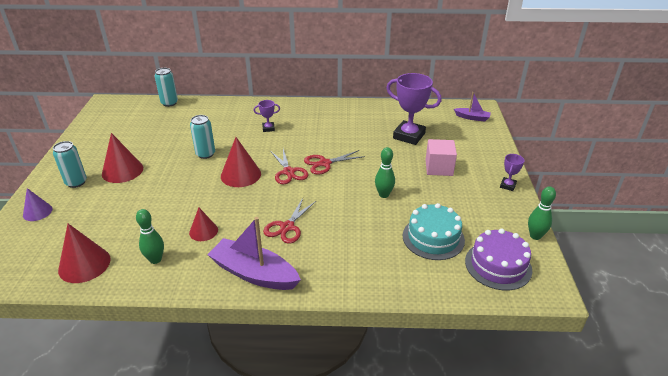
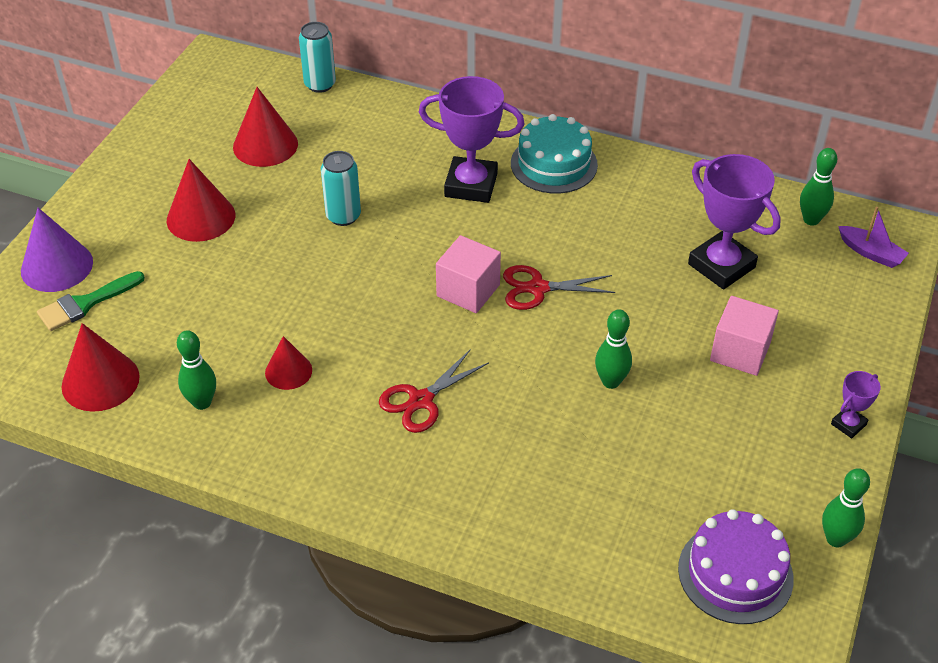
camera: 20 degrees right, 10 degrees up
purple cone [23,188,52,221] -> purple cone [21,208,93,292], size x1.62
turquoise can [53,141,87,188] -> none
purple boat [207,217,301,290] -> none
red cone [221,137,261,187] -> red cone moved to [233,87,298,167]
purple trophy [254,100,280,132] -> purple trophy [419,76,524,203], size x2.10
red scissors [271,149,308,184] -> pink cube [436,235,501,313]
turquoise cake [403,203,465,260] -> turquoise cake moved to [511,114,598,193]
none -> green brush [37,271,145,331]
none -> green bowling pin [800,148,837,226]

